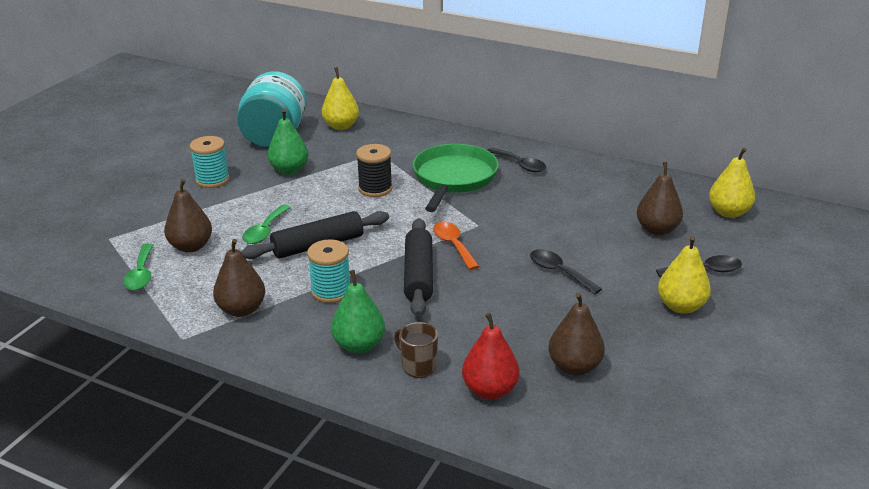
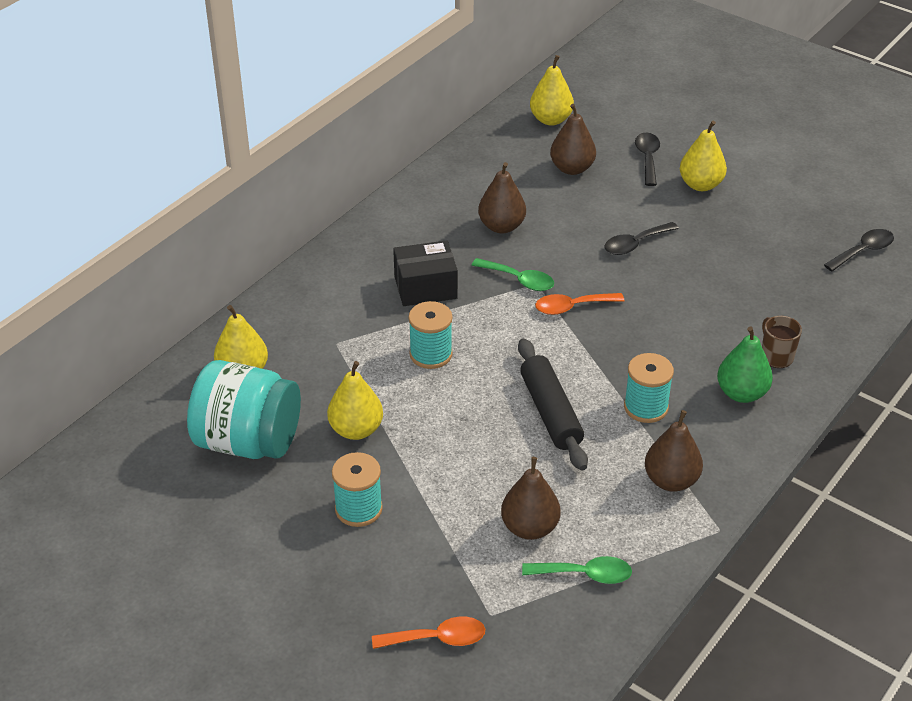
camera: 80 degrees left, 10 degrees up
green spoon [242,204,291,244] -> green spoon moved to [472,258,554,291]
green pear [267,109,309,175] -> yellow pear [327,361,383,440]
black spool [356,144,392,197] -> turquoise spool [408,301,453,369]
brown mug [394,322,438,378] -> brown mug turned 105 degrees clockwise [762,316,802,368]
black rolling pin [404,218,433,317] -> none
green pan [413,144,499,212] -> black box [393,240,458,306]
red pear [462,313,519,400] -> none
black spoon [487,148,546,172] -> black spoon moved to [824,229,894,271]
brown pear [548,293,605,375] -> brown pear moved to [478,162,526,233]
none -> orange spoon [372,616,485,649]

